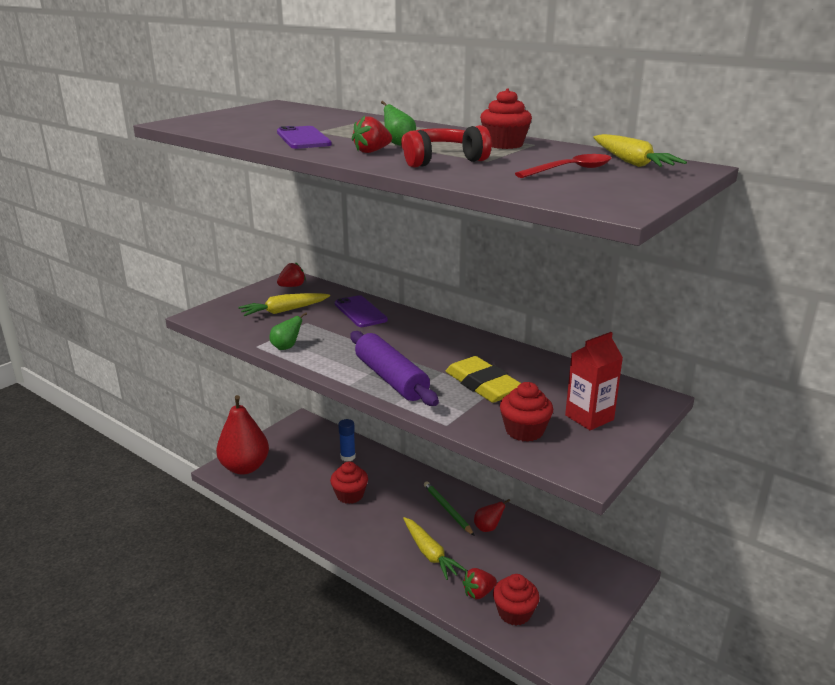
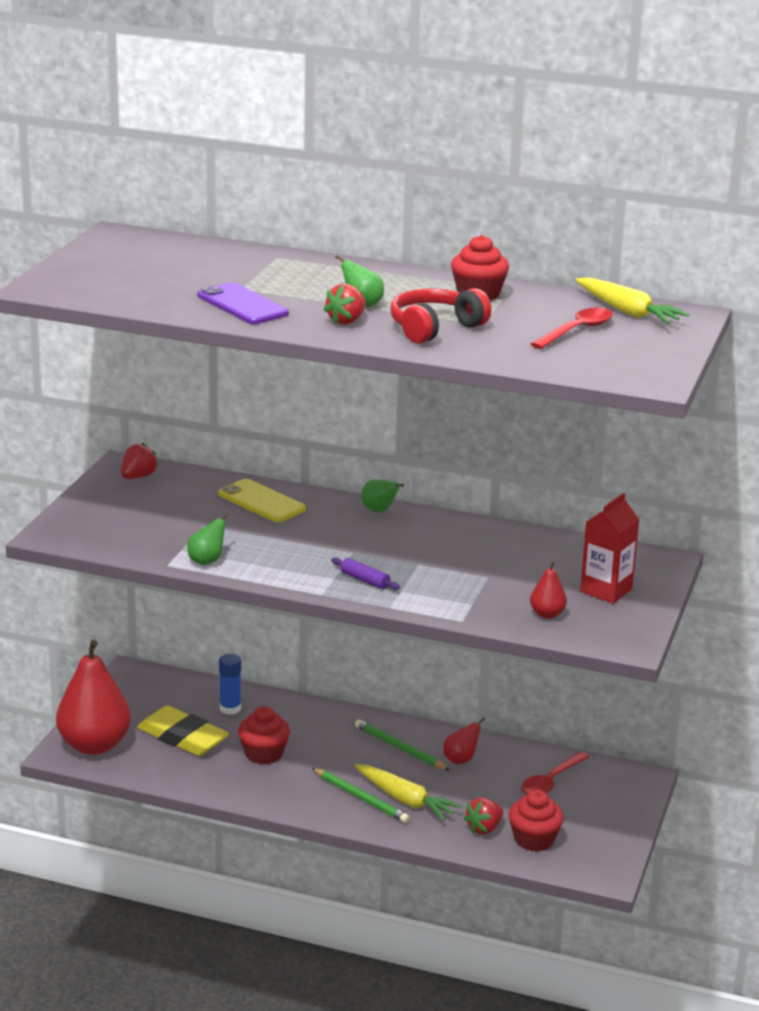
camera: 20 degrees left, 0 degrees up
yellow carrot [239,293,330,316] -> none
purple phone [335,295,388,327] -> yellow phone [218,479,306,522]
purple rolling pin [351,331,439,406] -> purple rolling pin [331,557,400,590], size x0.43
yellow eraser [446,356,521,403] -> yellow eraser moved to [137,706,229,756]
red cupcake [500,382,553,442] -> red pear [530,561,567,619]
none -> green pencil [312,768,410,823]
none -> green pear [361,479,404,512]
none -> red spoon [521,752,589,795]

